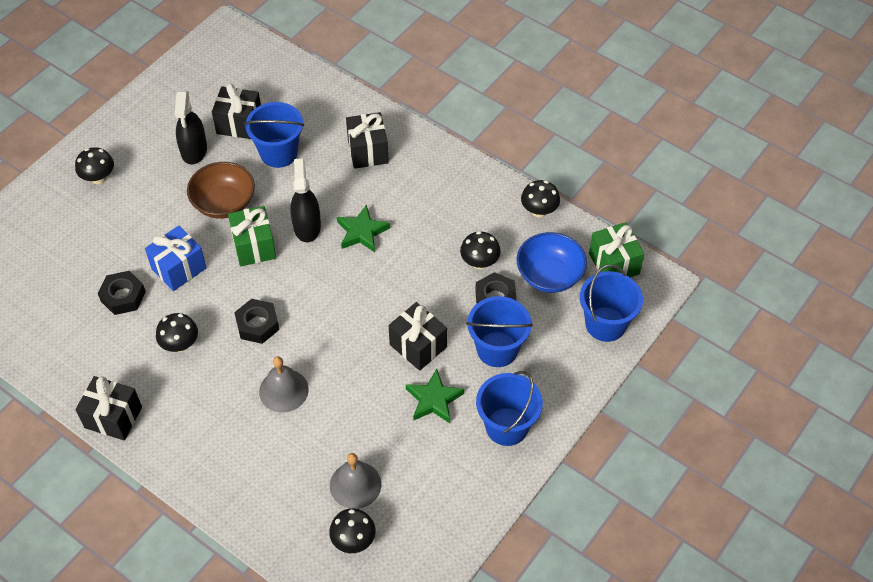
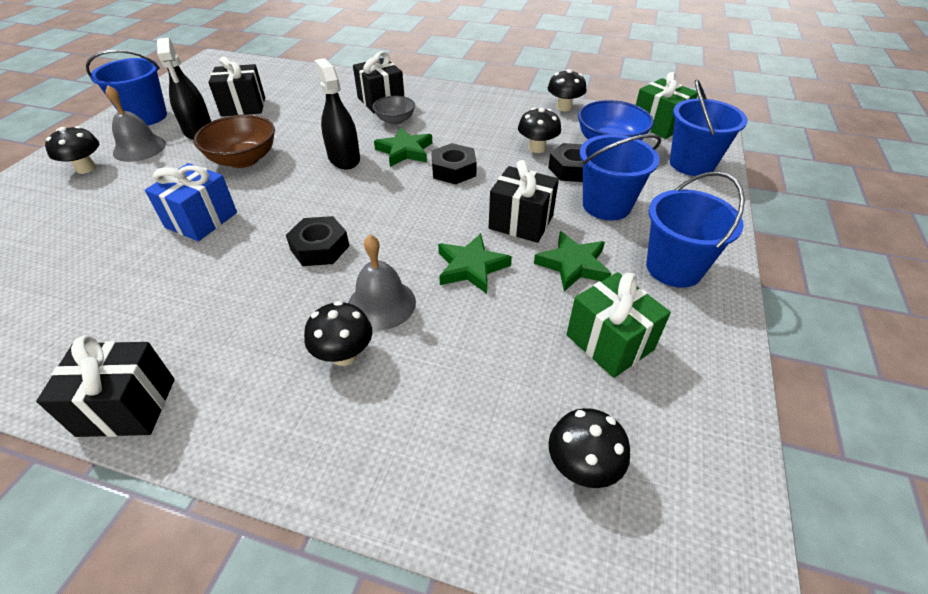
camera: 20 degrees left, 10 degrees down
black nut [98,271,146,315] -> black nut moved to [431,143,477,184]
black mushroom [156,313,198,352] -> black mushroom moved to [304,301,372,366]
green gift [228,206,276,267] -> green gift moved to [566,272,671,378]
blue bucket [244,102,304,168] -> blue bucket moved to [86,50,167,126]
grey bell [330,453,381,509] -> grey bell moved to [105,85,166,162]
none -> grey bowl [373,96,415,125]
none -> green star [438,233,512,294]

